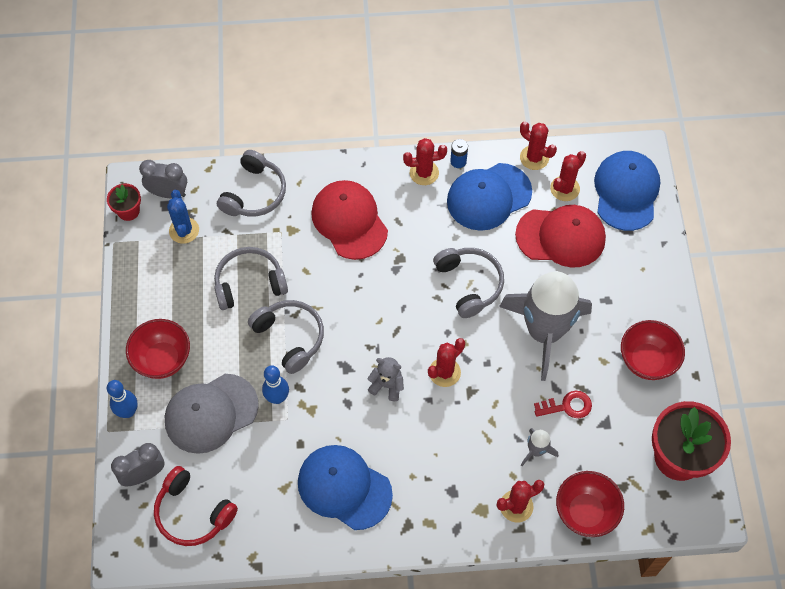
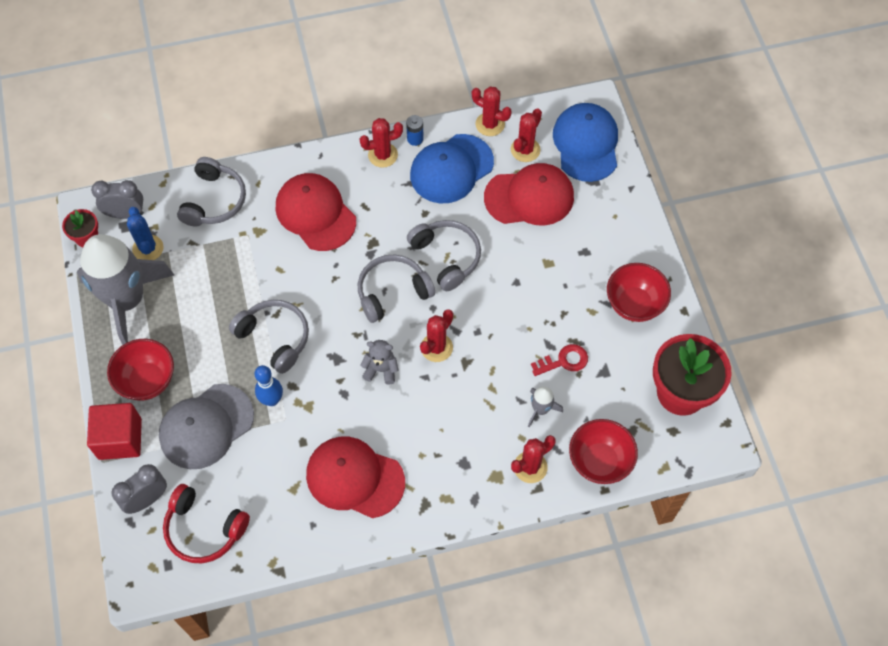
camera: 10 degrees left, 0 degrees up
blue bowling pin [107,380,138,418] -> red cube [87,403,142,460]
grey headphones [214,247,288,310] -> grey headphones moved to [358,254,435,323]
blue cap [298,445,393,530] -> red cap [306,437,405,518]
grey rocket [499,271,592,381] -> grey rocket moved to [77,234,174,345]

